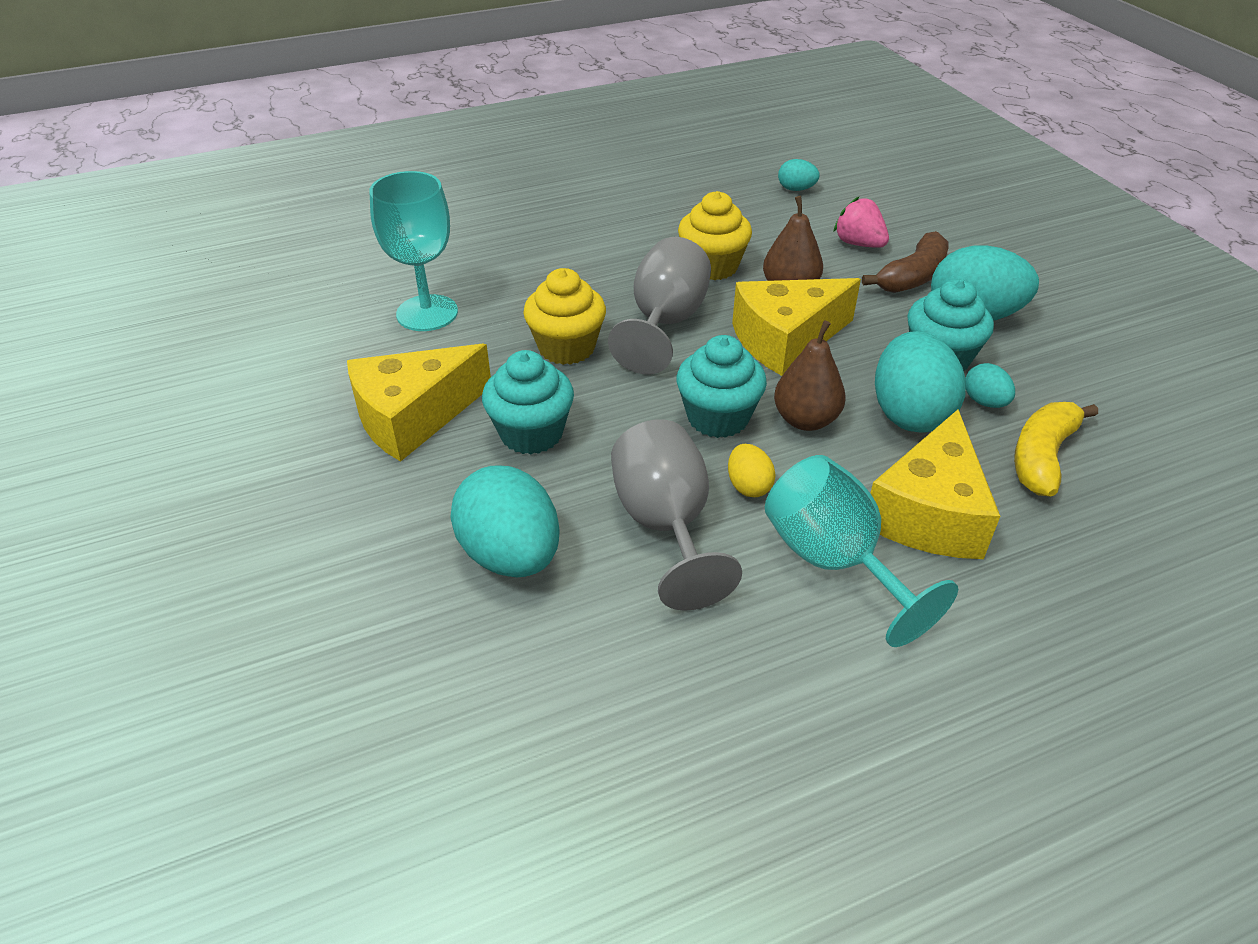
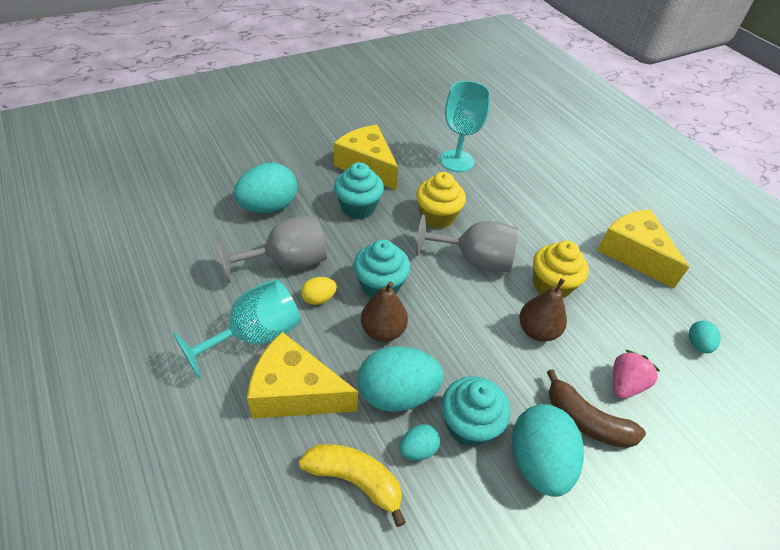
camera: 80 degrees right, 5 degrees up
yellow cheese [732,278,861,376] -> yellow cheese moved to [597,209,689,289]

